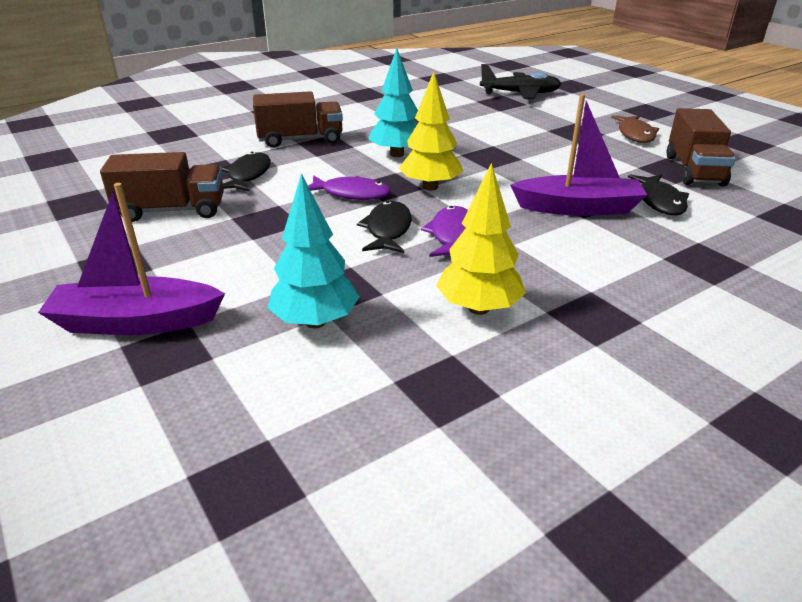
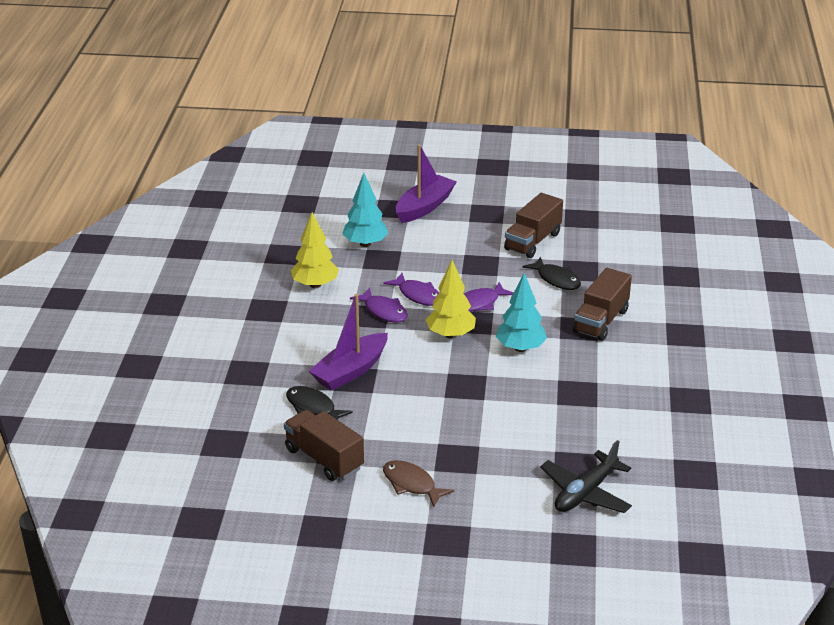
camera: 130 degrees right, 0 degrees up
black fish [357,201,412,253] -> purple fish [383,273,439,306]

